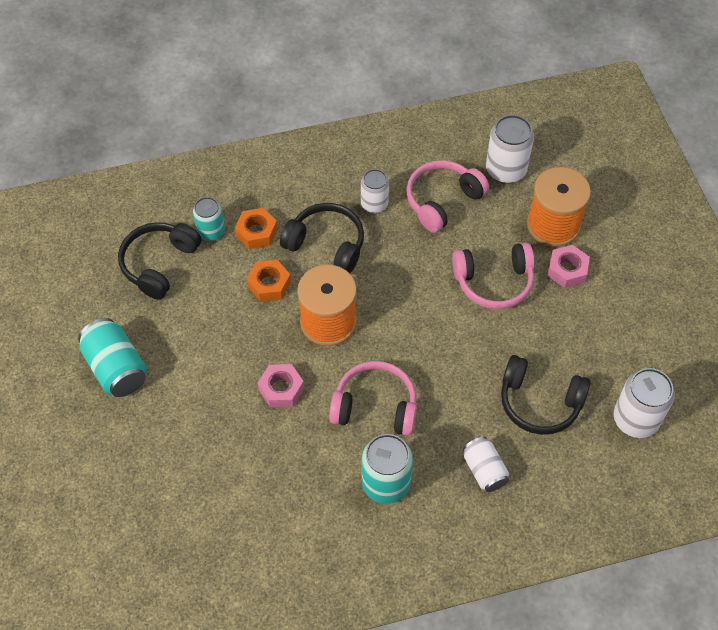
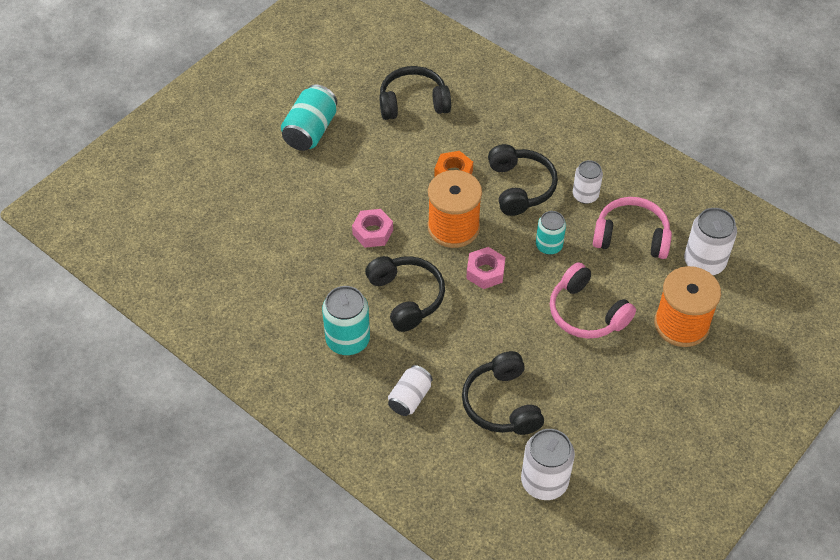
camera: 55 degrees right, 5 degrees down
turquoise can [193,197,225,241] -> turquoise can moved to [536,211,566,255]
orange nut [235,208,278,249] -> none
pink headphones [329,361,417,436] -> black headphones [365,256,445,332]
pink nut [547,245,590,288] -> pink nut moved to [466,247,505,289]

